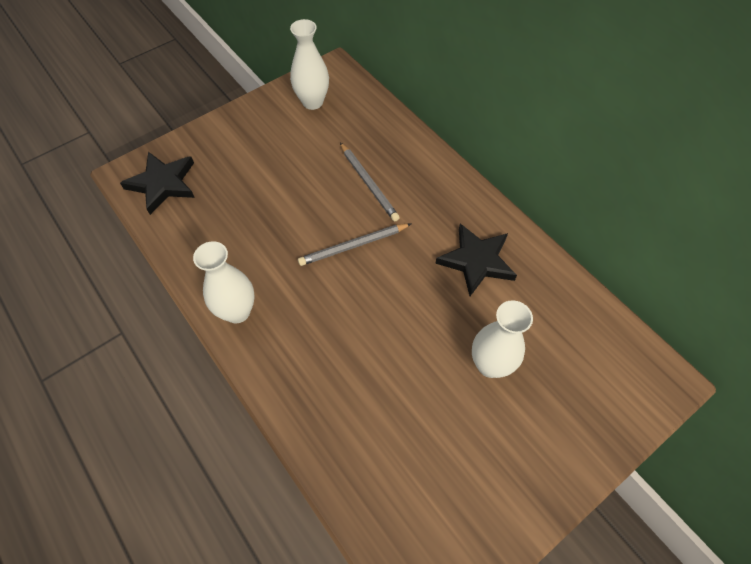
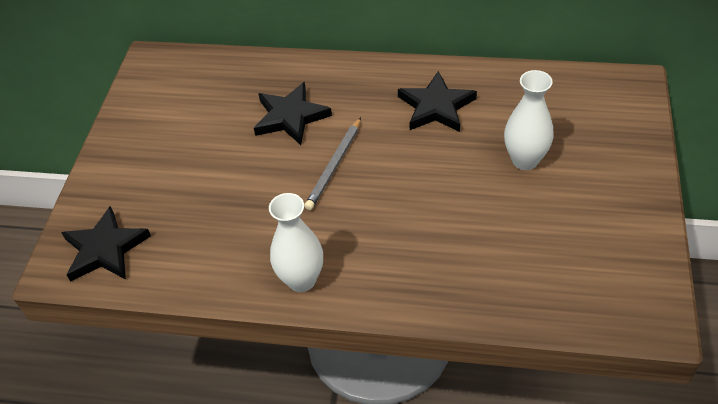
camera: 40 degrees left, 10 degrees down
white vase [290,19,329,110] -> none
grey pencil [340,143,400,221] -> black star [254,82,332,145]

